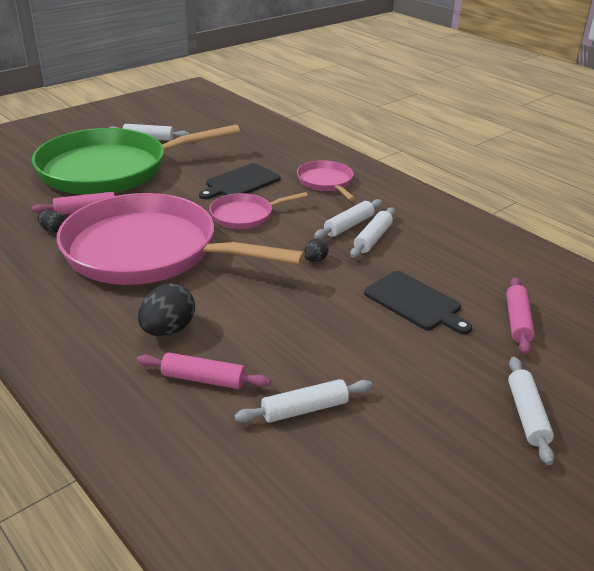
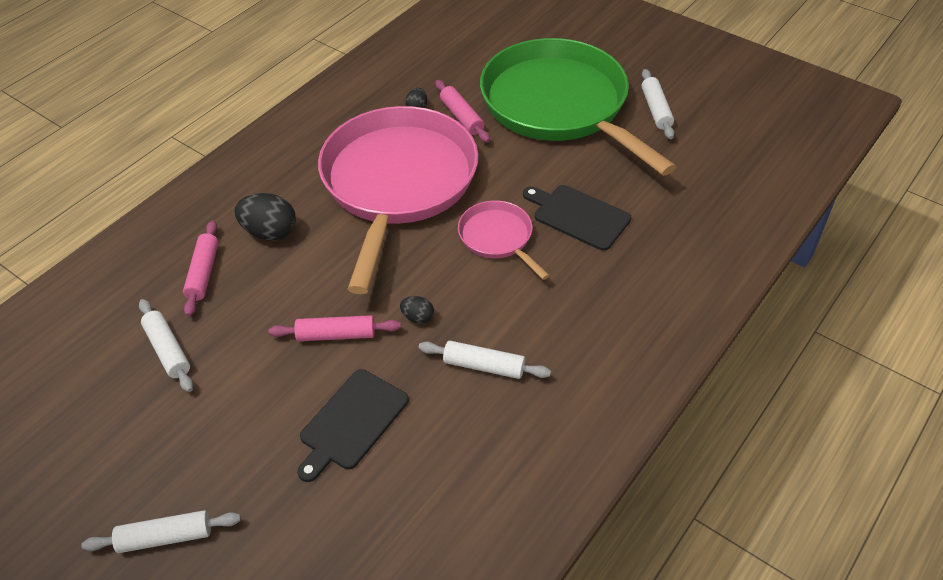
camera: 80 degrees right, 15 degrees up
pink pan [297,160,355,201] -> none
white rolling pin [314,199,382,239] -> none
pink rolling pin [506,277,535,355] -> pink rolling pin moved to [268,315,401,341]

